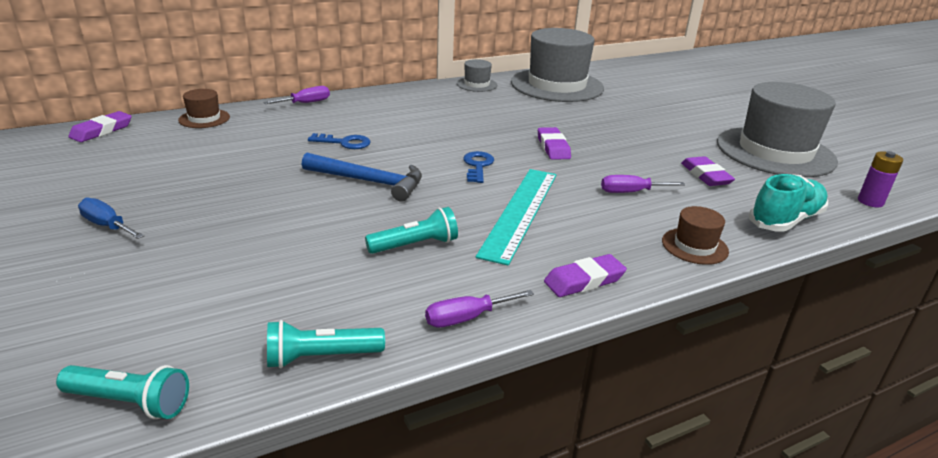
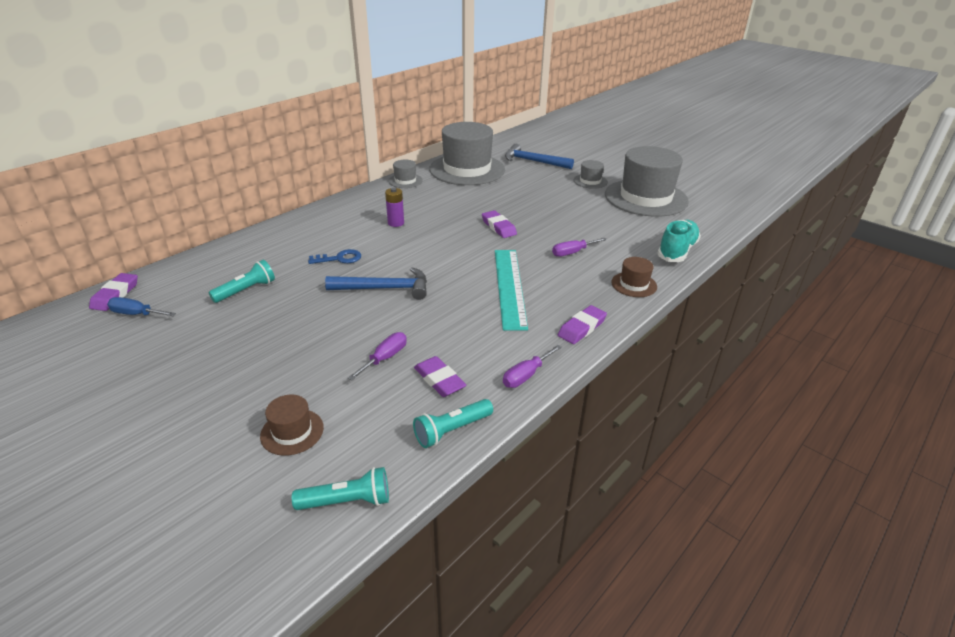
camera: 20 degrees left, 5 degrees up
blue screwdriver [78,198,144,239] -> blue screwdriver moved to [107,297,176,316]
brown hat [178,89,230,128] -> brown hat moved to [260,395,324,456]
purple screwdriver [263,86,330,104] -> purple screwdriver moved to [348,332,407,381]
turquoise flashlight [365,207,458,254] -> turquoise flashlight moved to [209,260,275,303]
blue key [463,151,494,183] -> none
purple eraser [681,156,735,186] -> purple eraser moved to [414,356,466,397]
purple battery [858,151,903,207] -> purple battery moved to [385,188,404,227]
none -> blue hammer [505,144,574,169]
none -> grey hat [573,160,608,189]

